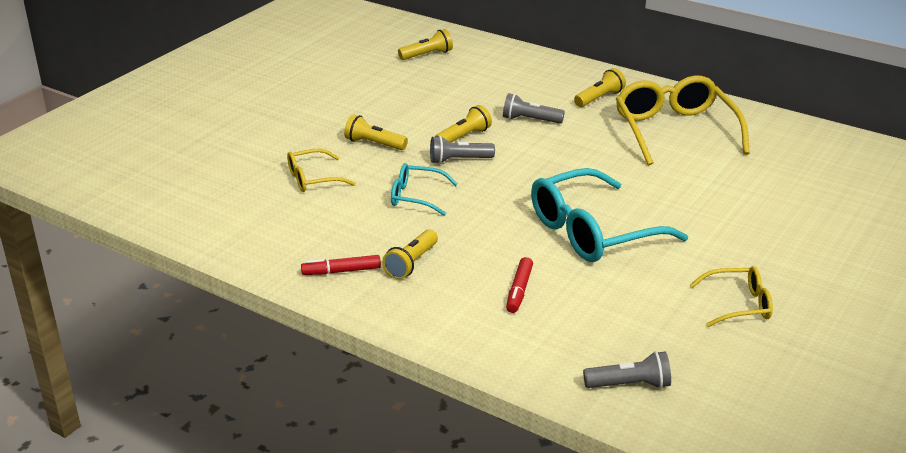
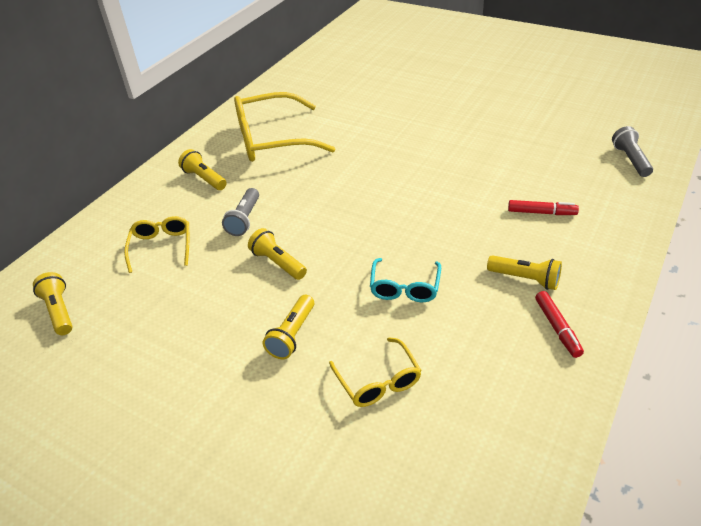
camera: 90 degrees left, 10 degrees up
grey flashlight [430,136,495,164] -> none
turquoise glasses [531,168,688,262] -> none
yellow glasses [690,266,773,327] -> yellow glasses moved to [124,216,189,273]

